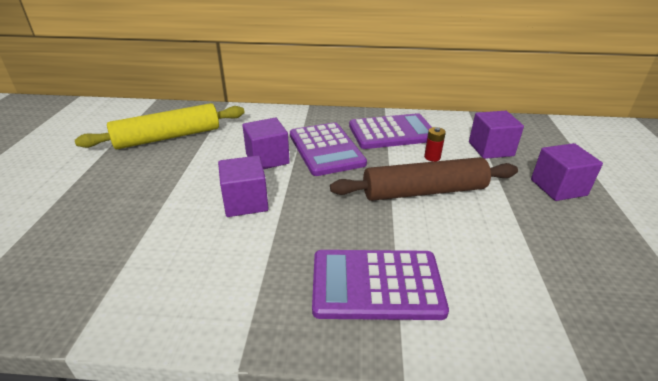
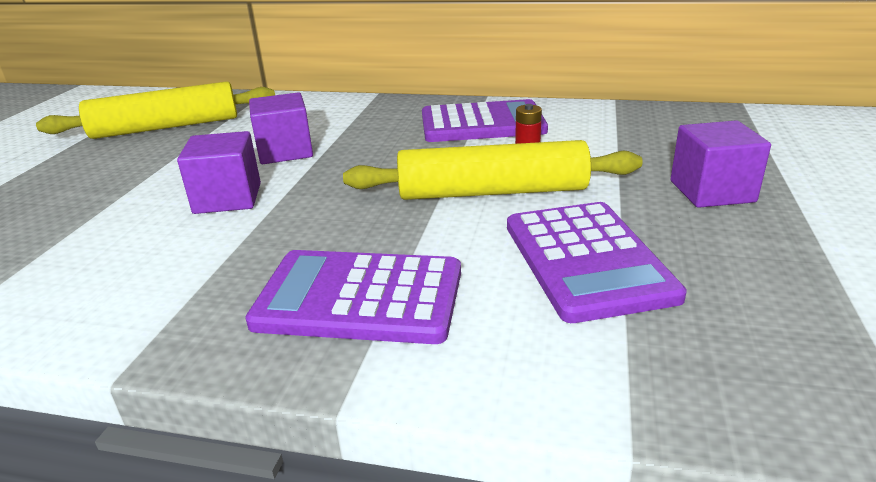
camera: 10 degrees right, 5 degrees down
purple calculator [290,122,367,176] -> purple calculator moved to [507,202,687,323]
brown rolling pin [330,157,518,201] -> yellow rolling pin [343,140,643,200]
purple cube [469,111,524,159] -> none

